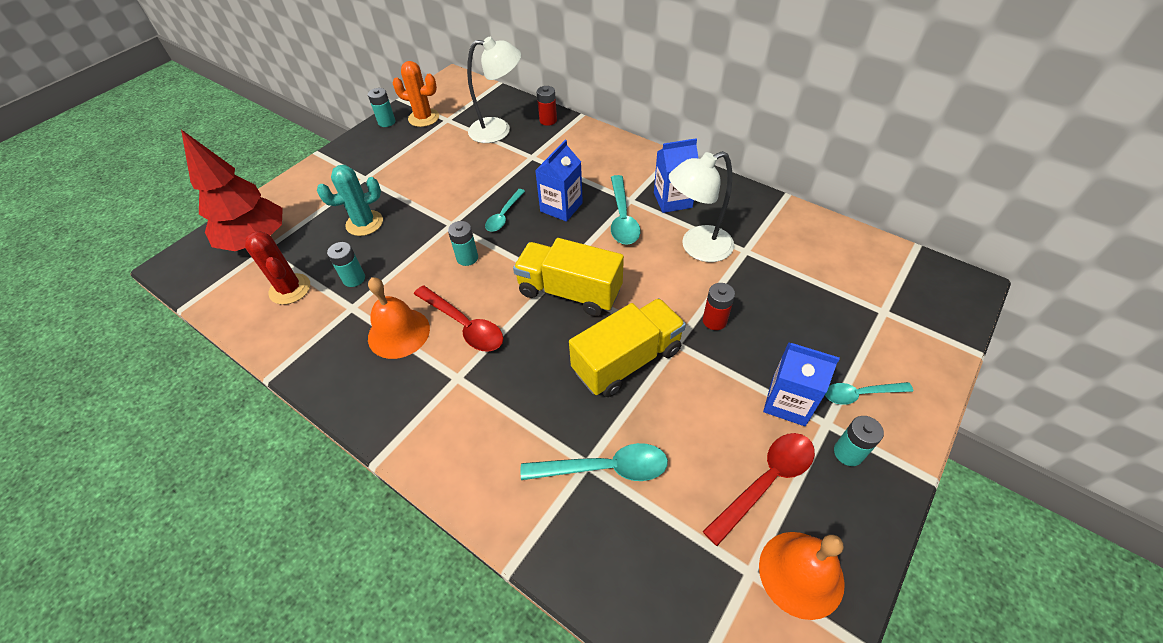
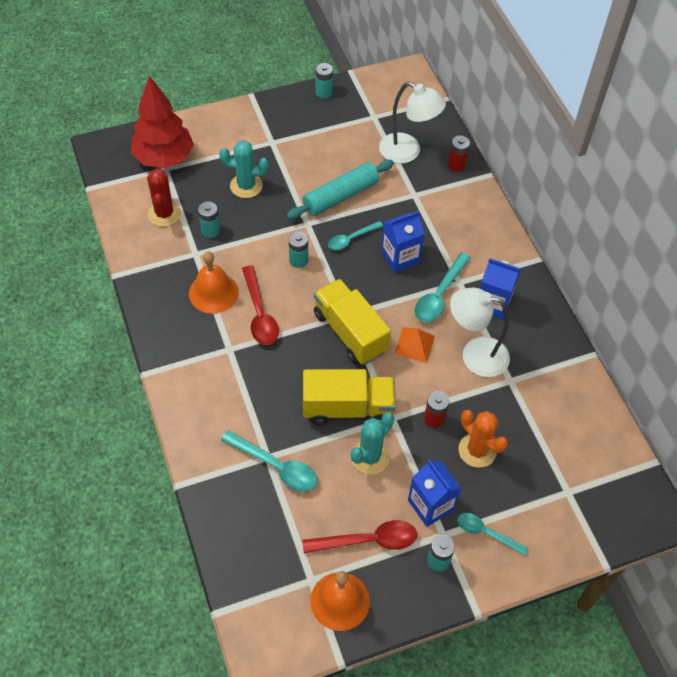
camera: 30 degrees right, 5 degrees up
orange cactus [393,61,439,127] -> orange cactus moved to [458,410,508,468]
none -> turquoise rolling pin [286,160,394,219]
none -> turquoise cactus [351,412,394,475]
none -> orange pyramid [394,327,435,363]

